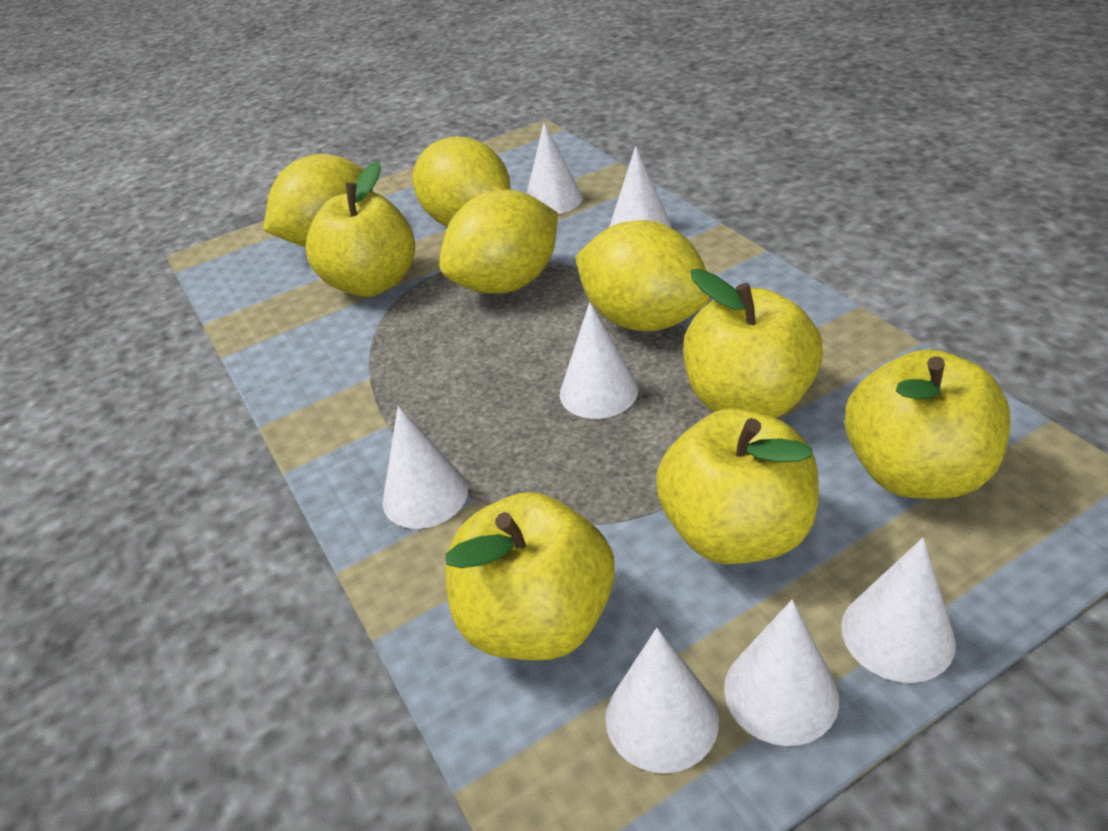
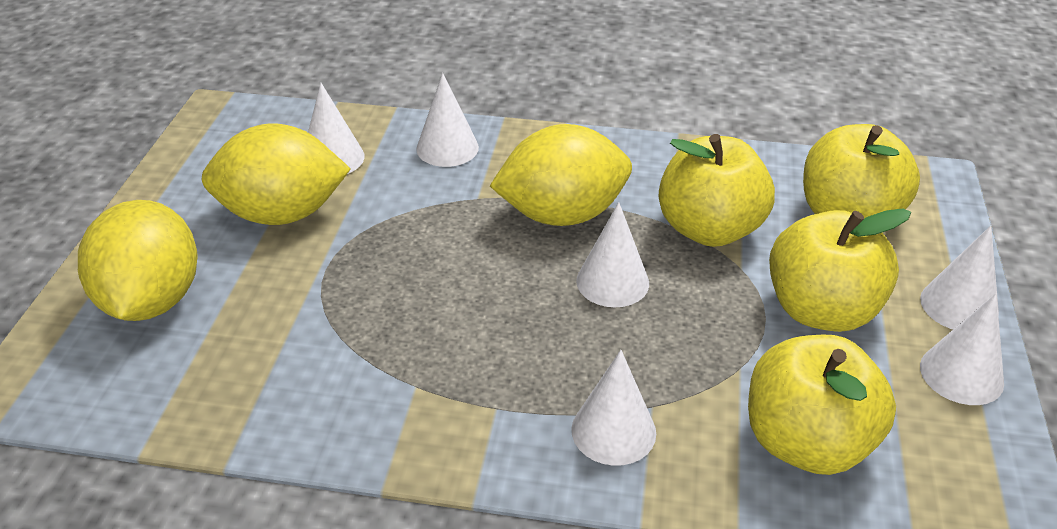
camera: 55 degrees left, 0 degrees up
yellow apple [306,161,415,297] -> none
yellow lemon [439,190,558,294] -> none
white cone [606,628,719,773] -> none

